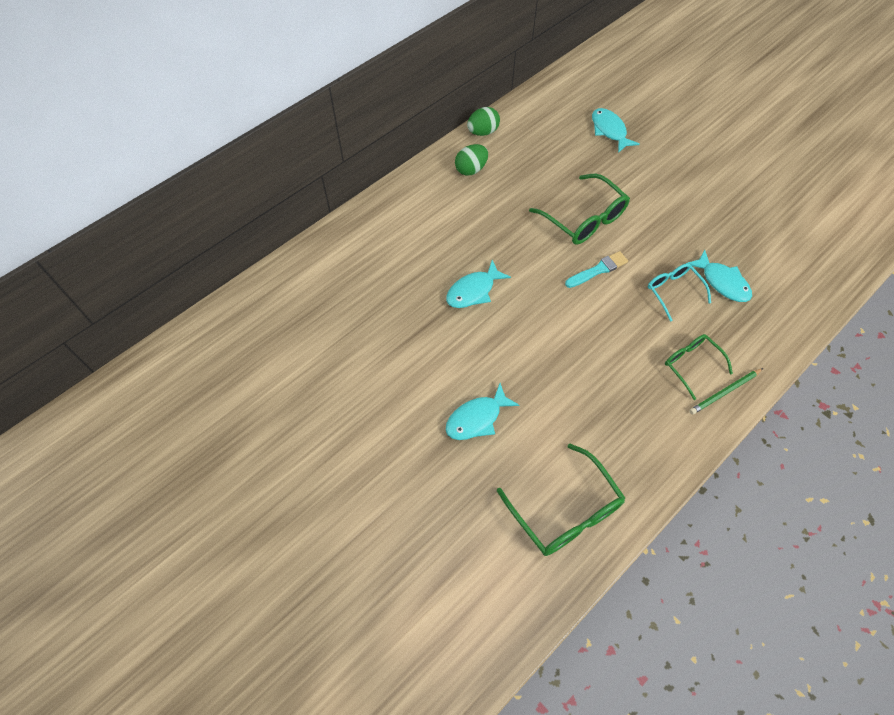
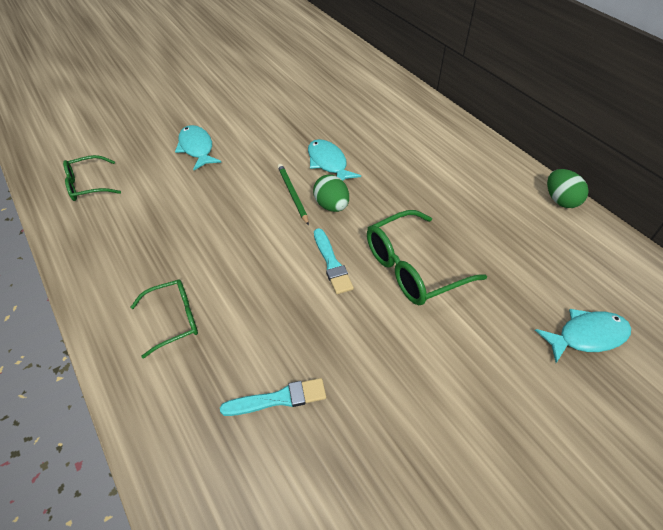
camera: 100 degrees right, 10 degrees down
green egg [455,144,488,175] -> green egg moved to [313,175,349,212]
green glasses [497,443,625,556] -> green glasses [63,155,121,201], size x0.62
turquoise glasses [648,263,711,322] -> none
turquoise fish [686,249,752,302] -> turquoise brush [220,378,326,416]
green pencil [689,368,763,415] -> green pencil moved to [278,164,309,225]

